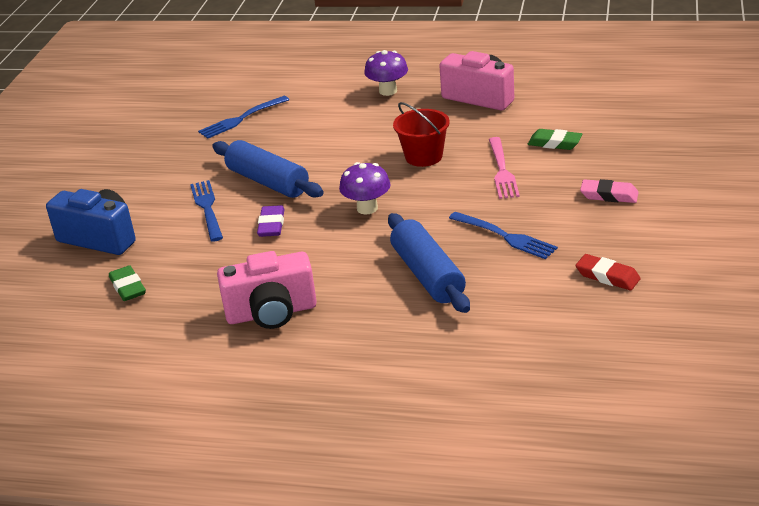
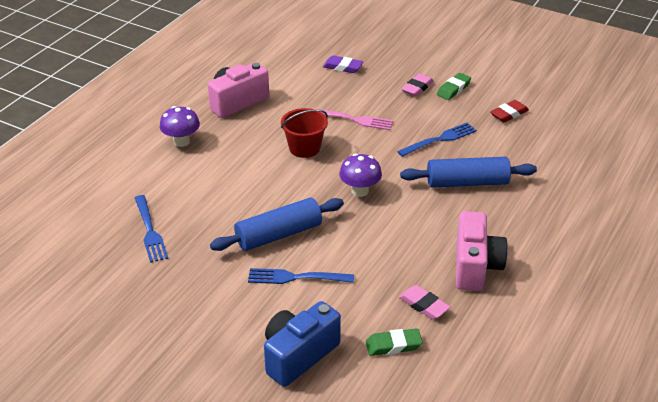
camera: 75 degrees left, 5 degrees up
purple eraser [257,205,285,237] -> purple eraser moved to [323,55,363,73]
green eraser [528,129,582,150] -> green eraser moved to [437,73,471,100]
none -> pink eraser [399,285,450,319]

